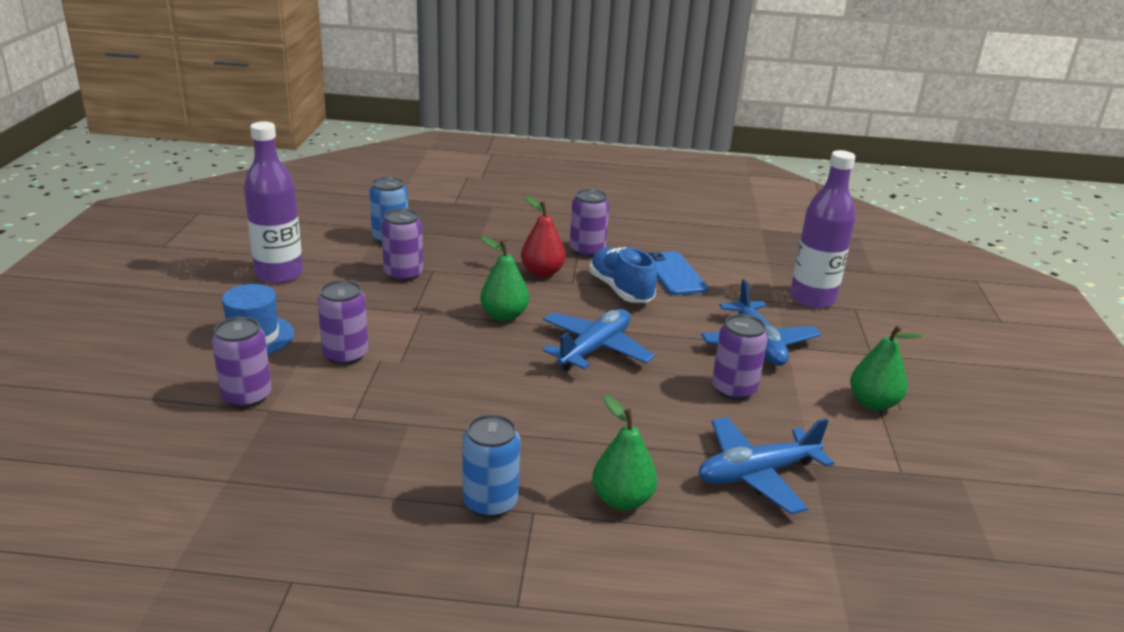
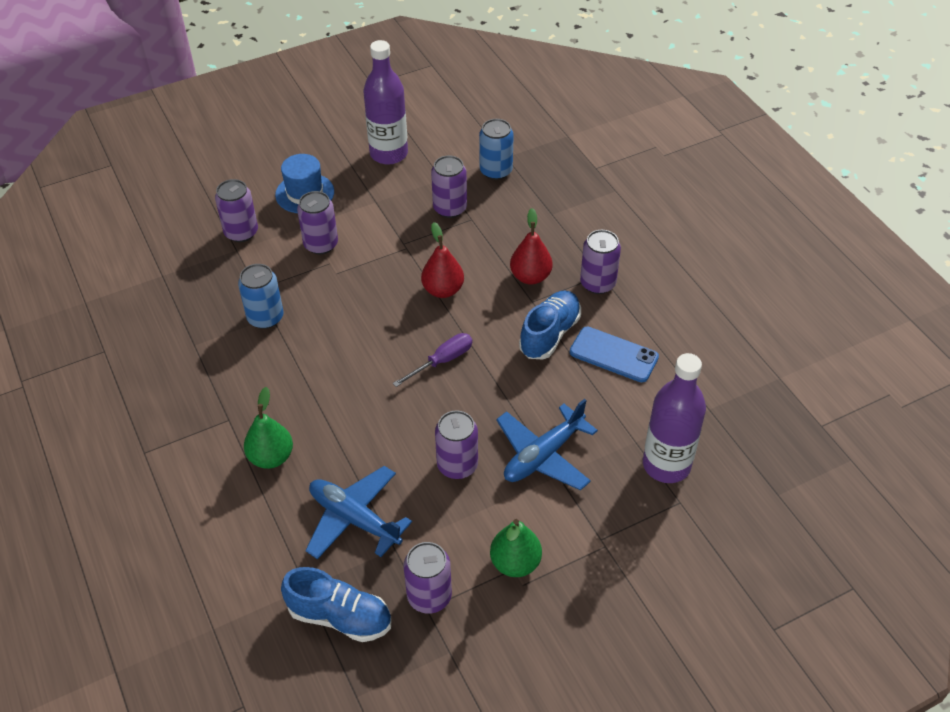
camera: 60 degrees right, 20 degrees up
blue can [462,414,520,518] -> blue can moved to [238,264,284,329]
green pear [480,236,529,321] -> red pear [421,222,464,298]
blue plane [542,309,655,371] -> purple screwdriver [393,333,472,387]
blue phone [647,251,708,295] -> blue phone turned 75 degrees clockwise [570,327,659,382]
none -> blue shoe [281,567,392,642]
none -> purple can [404,542,452,614]

